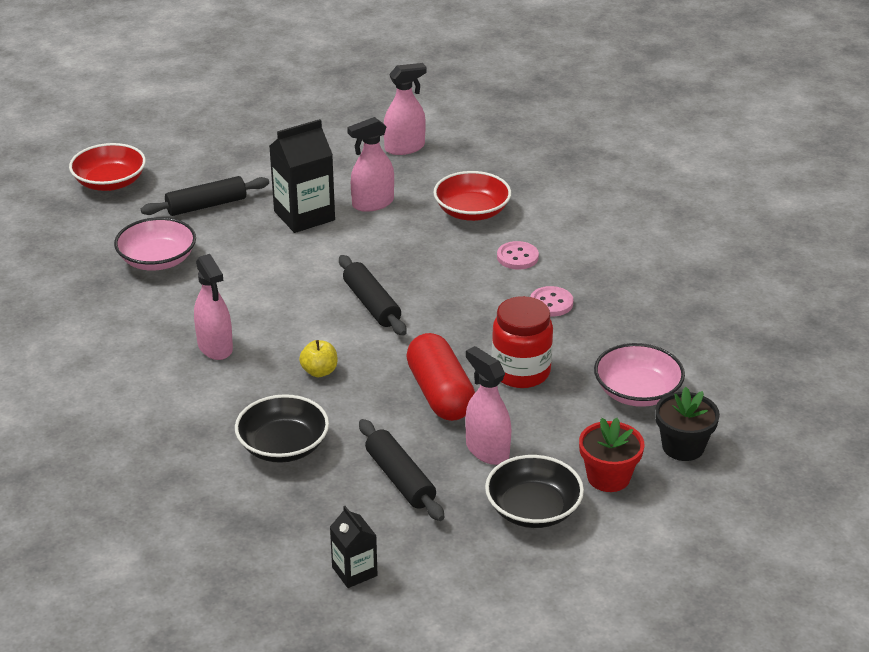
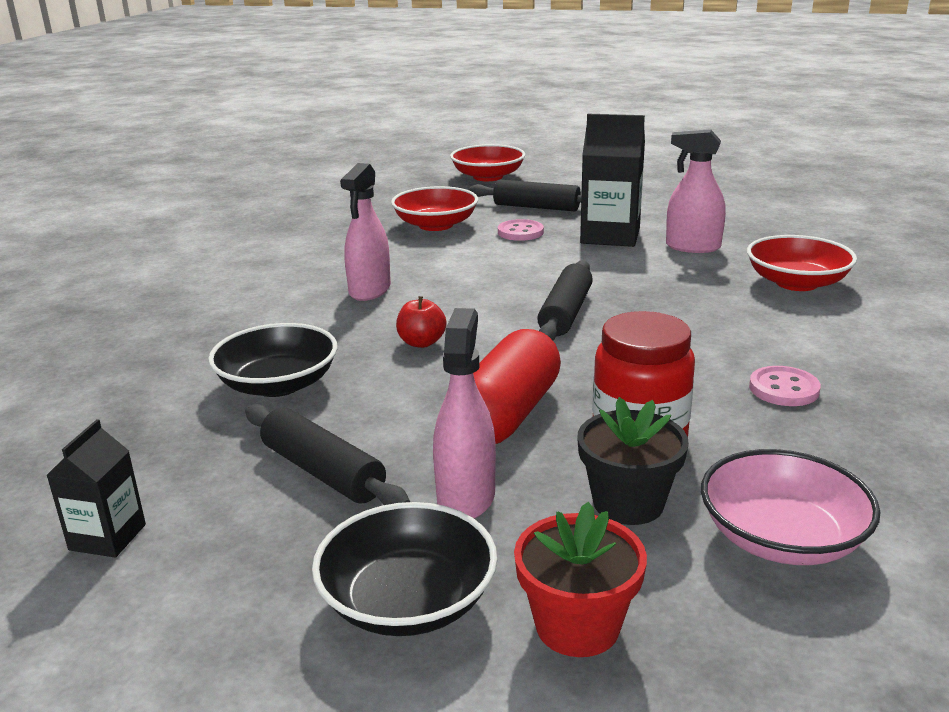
camera: 45 degrees right, 10 degrees down
pink bowl [114,217,196,271] -> red bowl [391,186,478,231]
yellow apple [299,340,338,377] -> red apple [396,296,447,348]
black rolling pin [359,419,444,521] -> black rolling pin turned 60 degrees counterclockwise [245,404,410,505]
pink spray bottle [384,63,426,155] -> none
pink button [497,241,539,270] -> pink button moved to [498,219,544,241]
black flower pot [655,387,720,461] -> black flower pot moved to [577,397,689,525]

